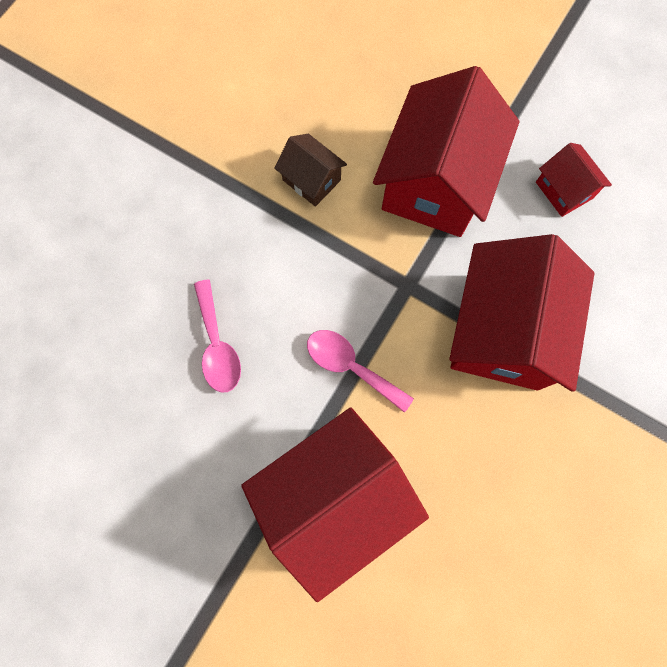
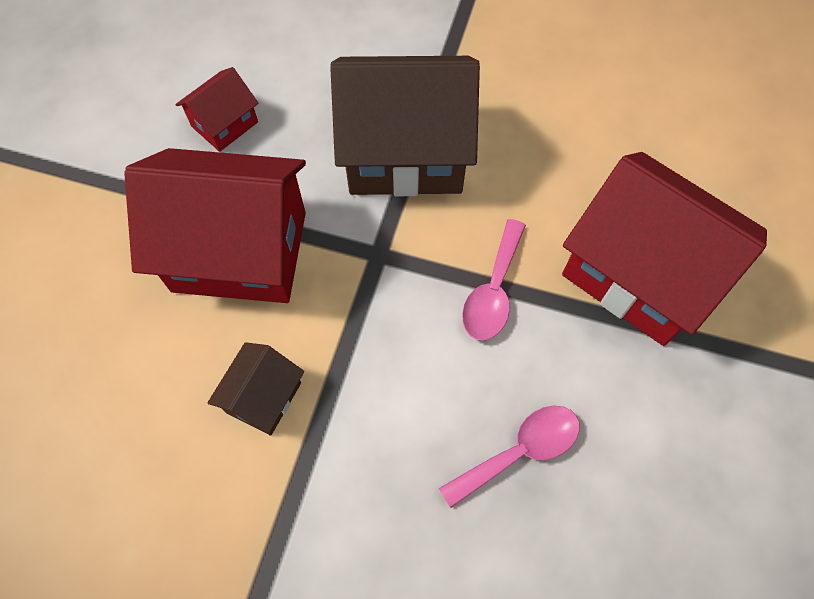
camera: 105 degrees left, 10 degrees down
red house [449,234,594,392] -> brown house [330,56,480,196]

